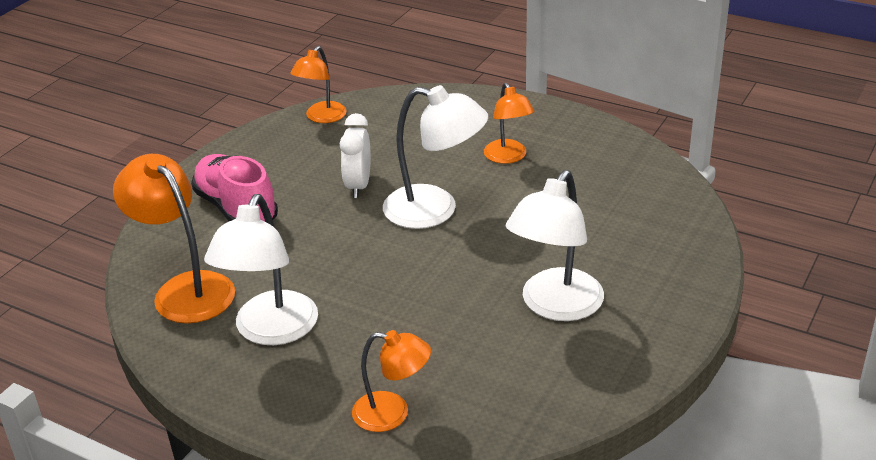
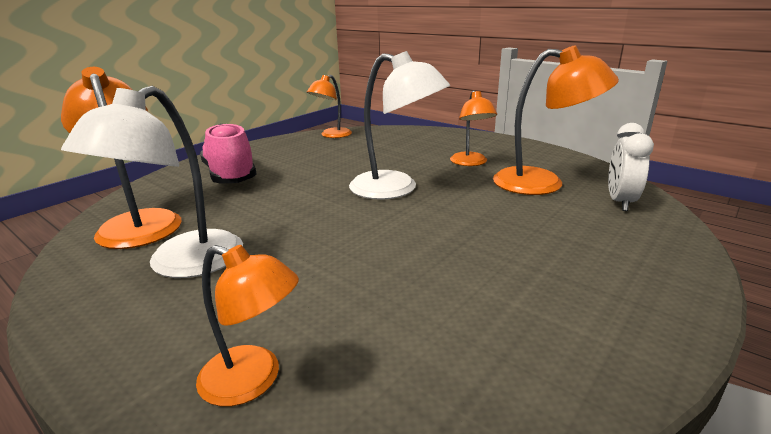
camera: 10 degrees right, 10 degrees down
white clock [340,113,371,198] -> white clock moved to [608,123,654,211]
white lamp [506,170,604,321] -> none
none -> orange lamp [493,45,619,195]

